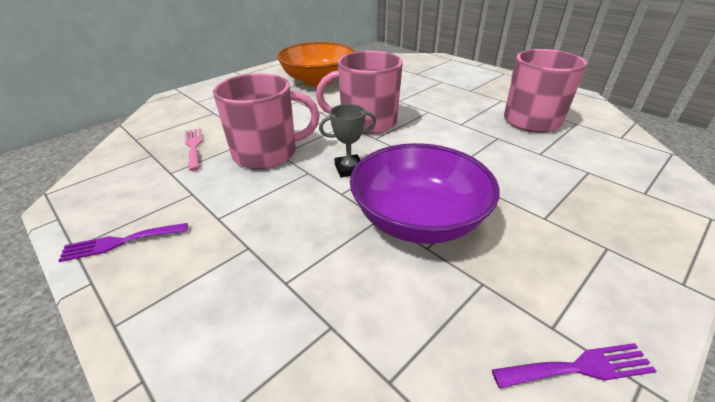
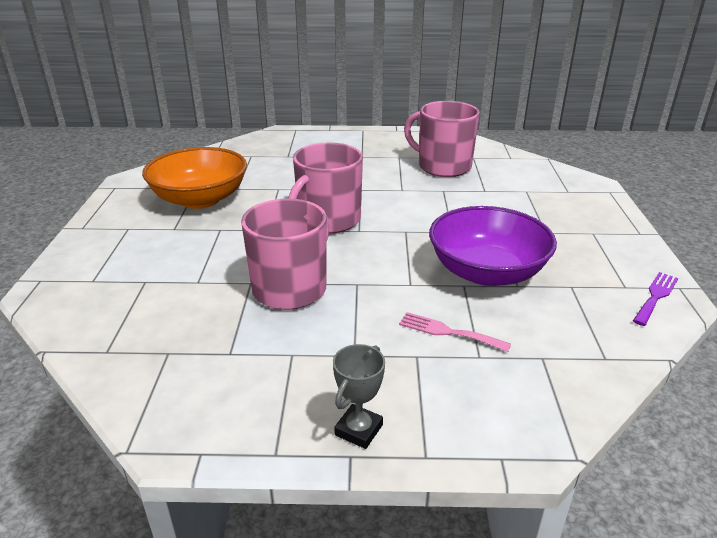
camera: 45 degrees left, 5 degrees down
purple fork [58,223,188,262] -> none
pink fork [185,128,202,171] -> pink fork moved to [399,312,511,352]
grey trophy [319,104,376,178] -> grey trophy moved to [333,344,385,449]

